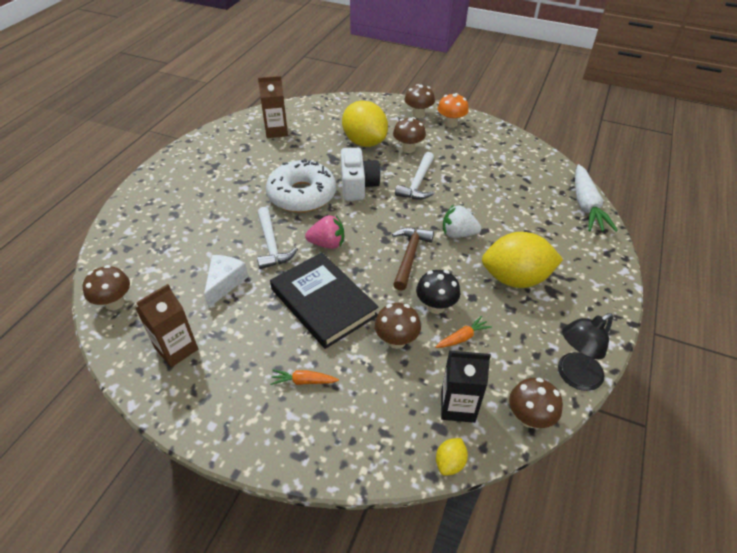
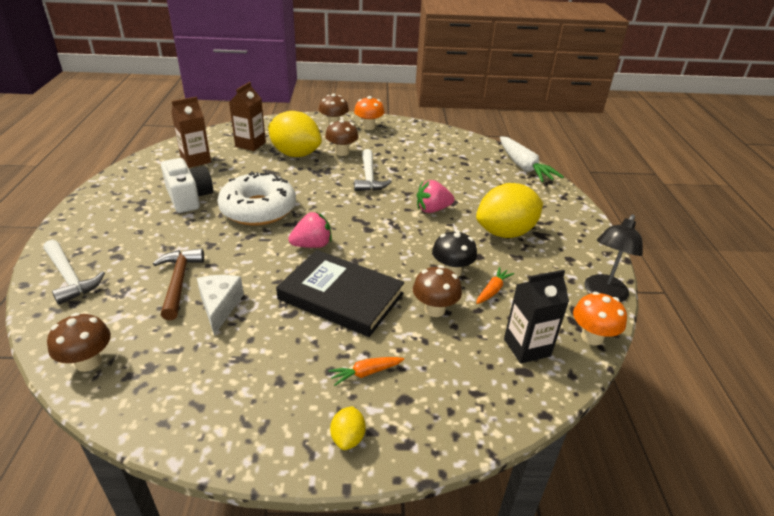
camera: 25 degrees left, 10 degrees down
brown carton [136,284,198,367] -> brown carton moved to [229,82,266,151]
white hammer [257,207,298,269] -> white hammer moved to [44,240,105,305]
white camera [341,148,381,201] -> white camera moved to [161,158,213,213]
brown hammer [392,228,434,291] -> brown hammer moved to [153,248,204,320]
yellow lemon [436,438,468,476] -> yellow lemon moved to [330,406,366,450]
white strawberry [443,205,481,238] -> pink strawberry [417,180,454,213]
brown mushroom [509,378,563,428] -> orange mushroom [573,292,627,346]

